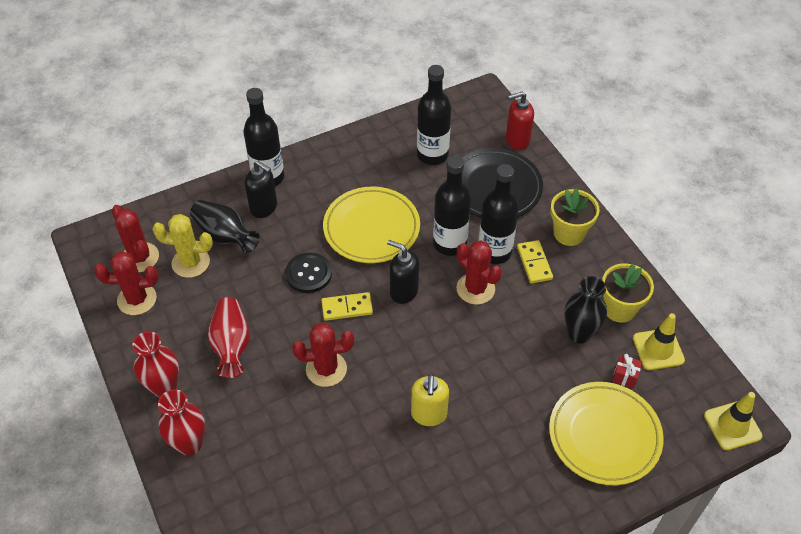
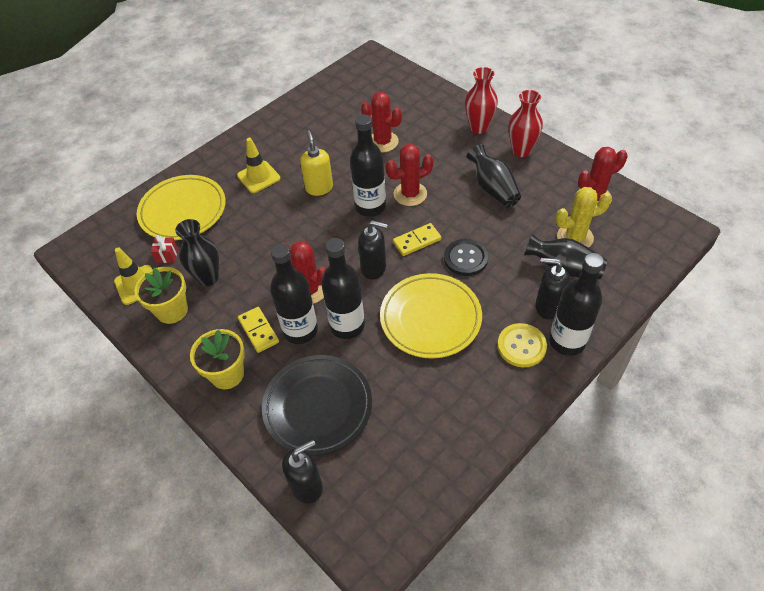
camera: 165 degrees right, 0 degrees up
red cactus [111,205,159,272] -> red cactus moved to [361,92,402,153]
red vase [208,297,250,378] -> black vase [467,144,521,208]
black bottle [417,65,451,165] -> black bottle moved to [350,114,386,217]
red soap dispenser [506,92,534,150] -> black soap dispenser [282,440,323,503]
yellow traffic cone [704,392,762,450] -> yellow traffic cone moved to [237,138,280,193]
none -> yellow button [497,323,547,367]

